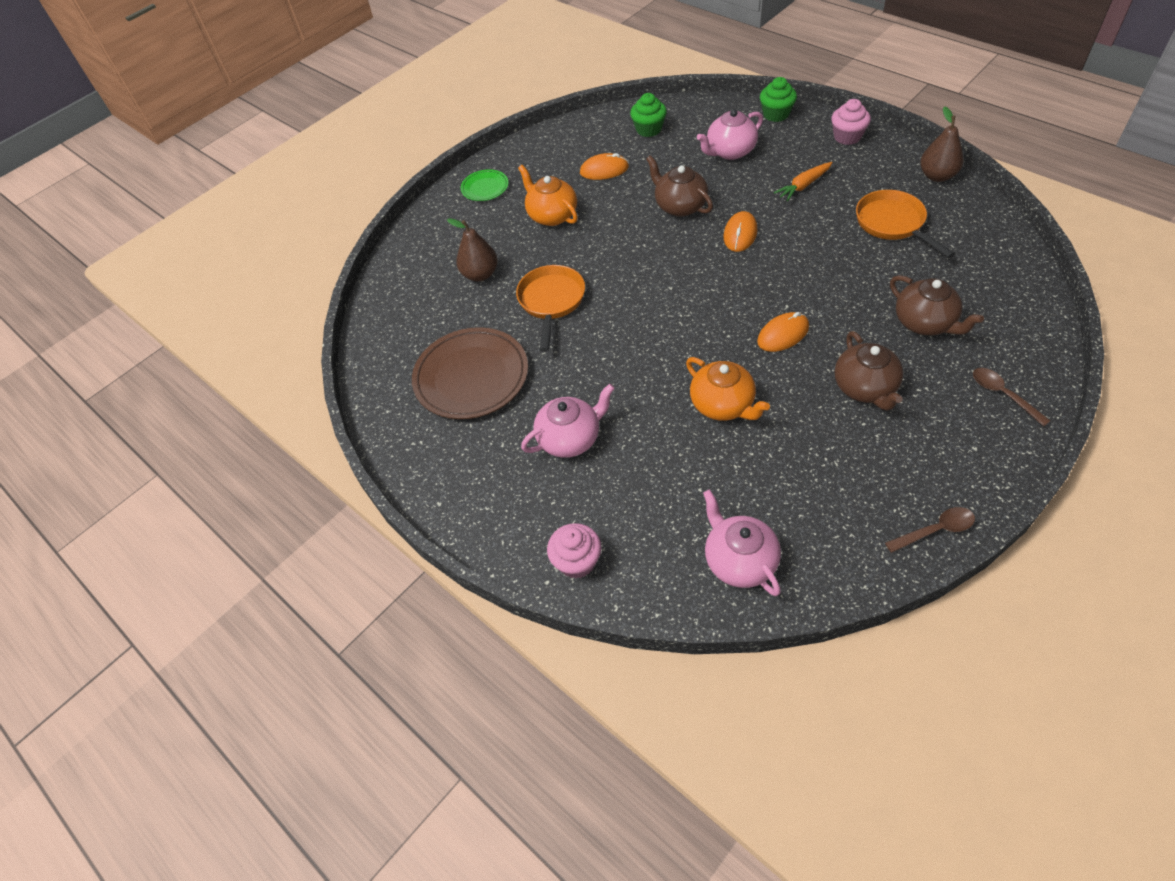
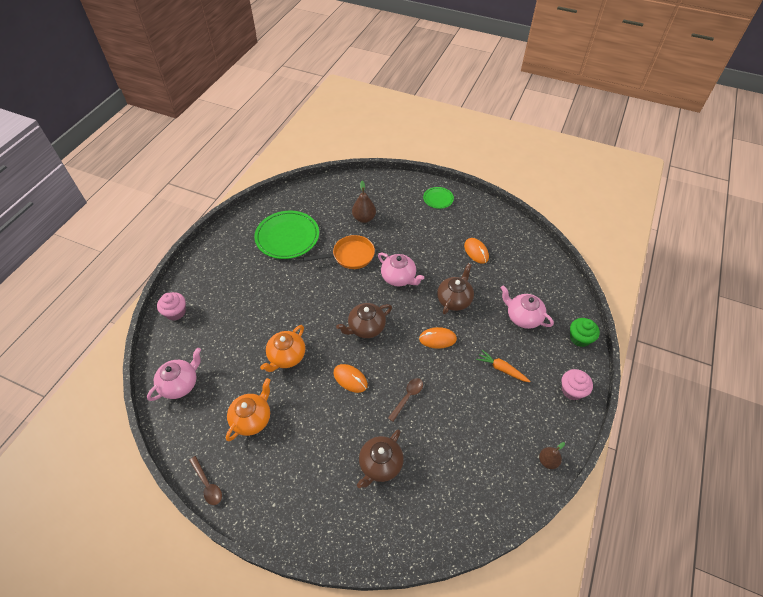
camera: 65 degrees right, 0 degrees up
brown plate [412,327,528,419] -> green plate [254,211,319,259]
orange teapot [518,165,578,226] -> orange teapot moved to [226,378,271,441]
pink teapot [521,384,615,458] -> pink teapot moved to [378,253,424,286]
green cupcake [630,93,667,137] -> none
brown teapot [835,331,904,411] -> brown teapot moved to [336,303,392,338]
orange pan [856,190,955,258] -> none
brown pear [920,106,964,182] -> brown pear [539,442,565,469], size x0.66
brown spoon [973,368,1050,427] -> brown spoon moved to [388,378,423,422]

